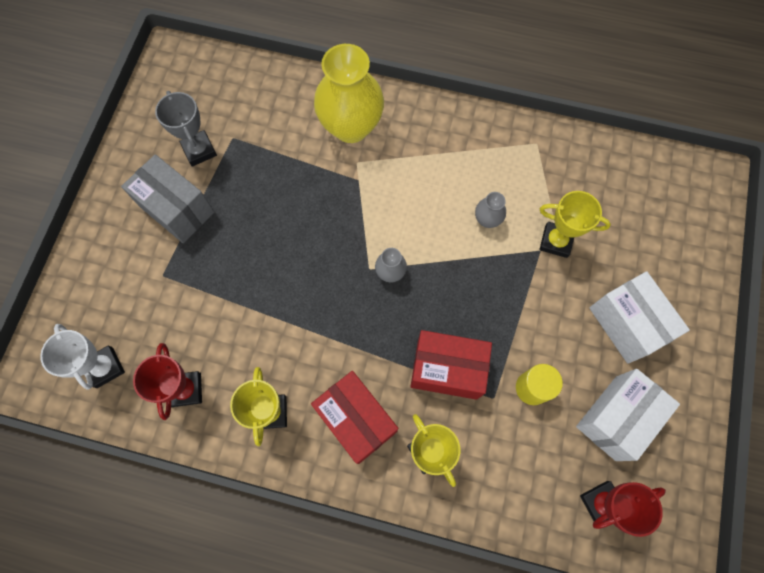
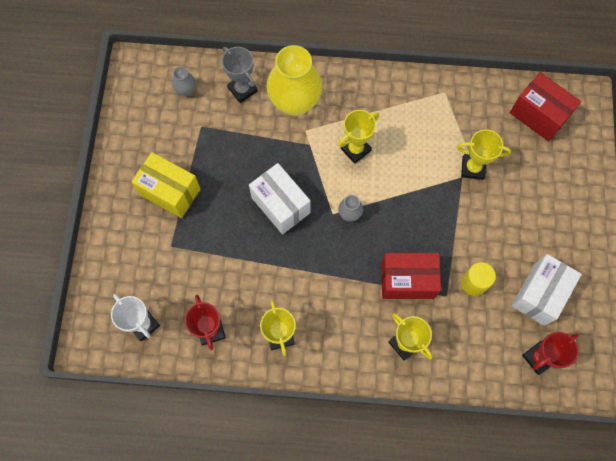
camera: 10 degrees left, 0 degrees up
grey box [121,154,214,243] -> yellow box [131,152,201,218]
grey trophy [155,91,217,167] -> grey trophy moved to [222,47,258,103]
red box [311,371,398,464] -> red box moved to [510,72,581,142]
grey vase [475,192,506,228] -> grey vase moved to [172,67,196,96]
white box [589,271,690,364] -> white box moved to [249,163,311,234]
none -> yellow trophy [338,110,379,164]

